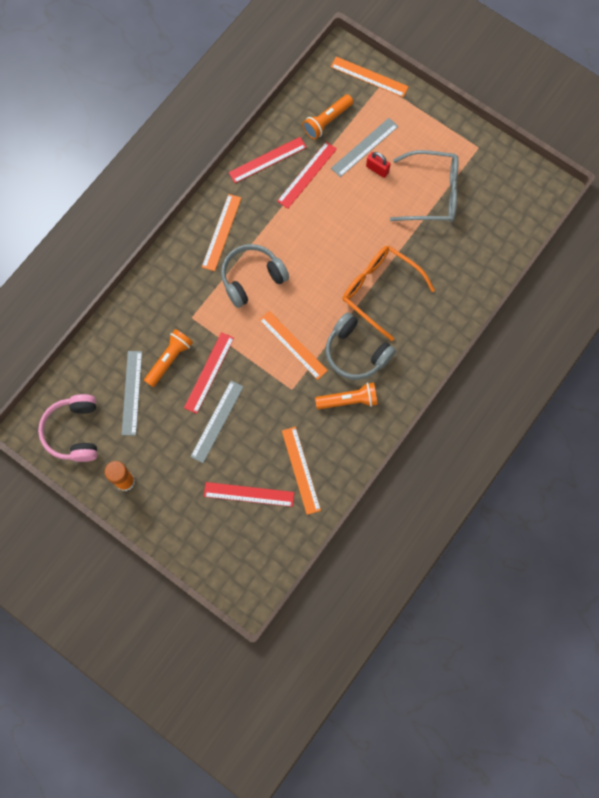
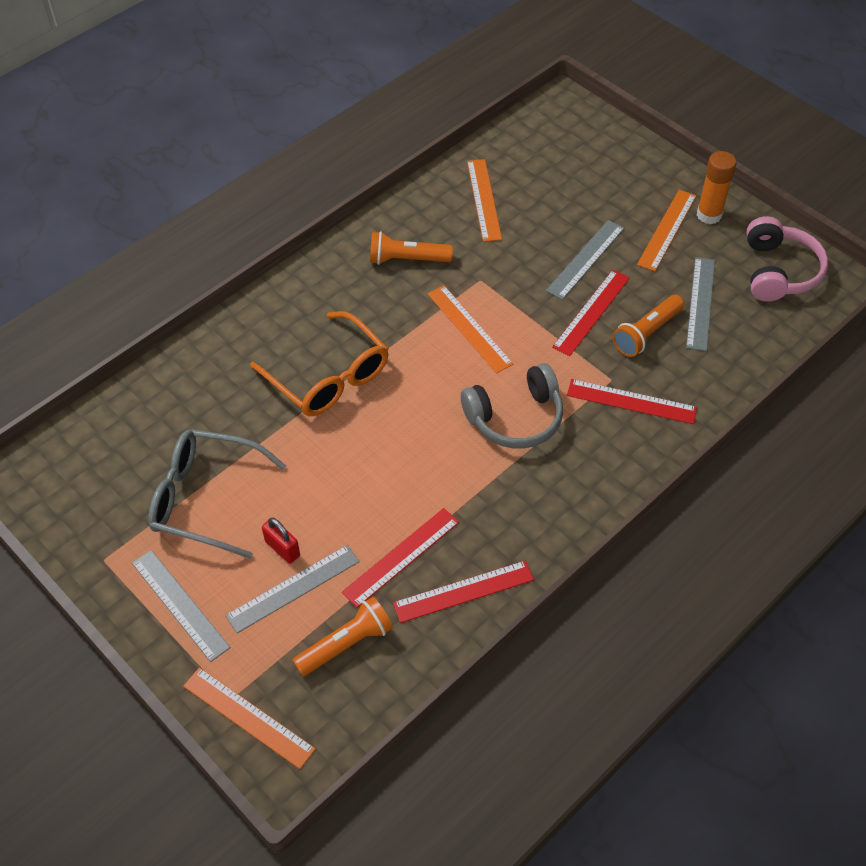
camera: 170 degrees left, 20 degrees down
orange ruler [202,194,241,271] -> orange ruler moved to [637,190,696,271]
red ruler [204,482,294,507] -> red ruler moved to [567,379,697,424]
grey headphones [326,312,396,380] -> none
none -> grey ruler [132,550,231,662]

